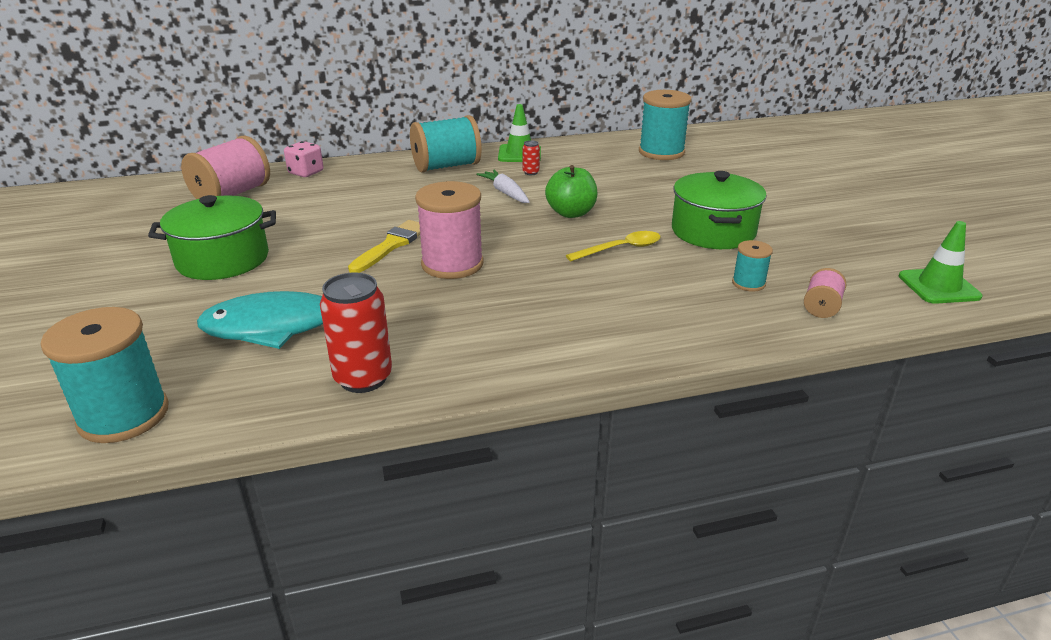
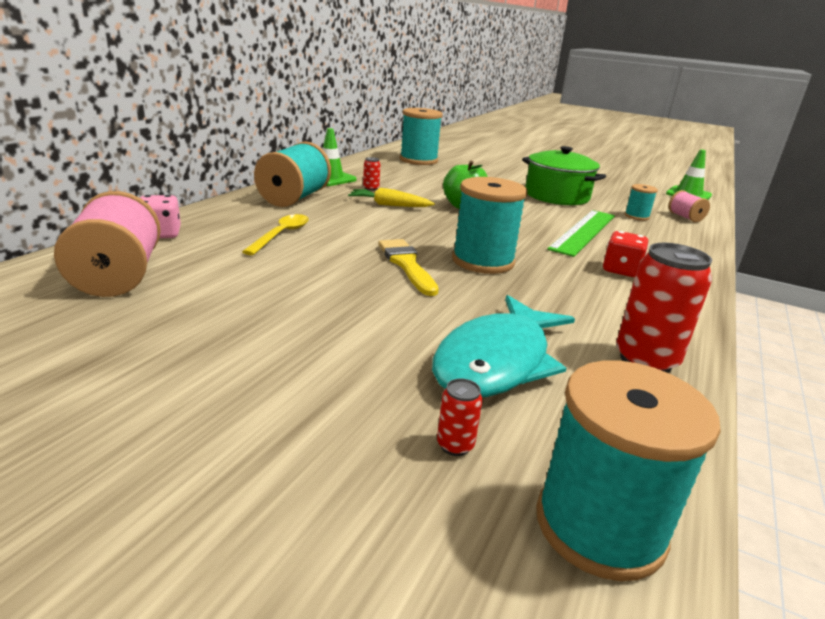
camera: 50 degrees left, 5 degrees down
green pot [148,195,276,280] -> none
pink spool [415,181,484,279] -> turquoise spool [452,177,528,274]
white carrot [476,170,530,203] -> yellow carrot [348,188,435,207]
yellow spoon [566,231,661,261] -> yellow spoon moved to [242,214,309,255]
none -> red can [437,378,483,456]
none -> green ruler [547,210,615,257]
none -> red dice [603,231,649,277]

